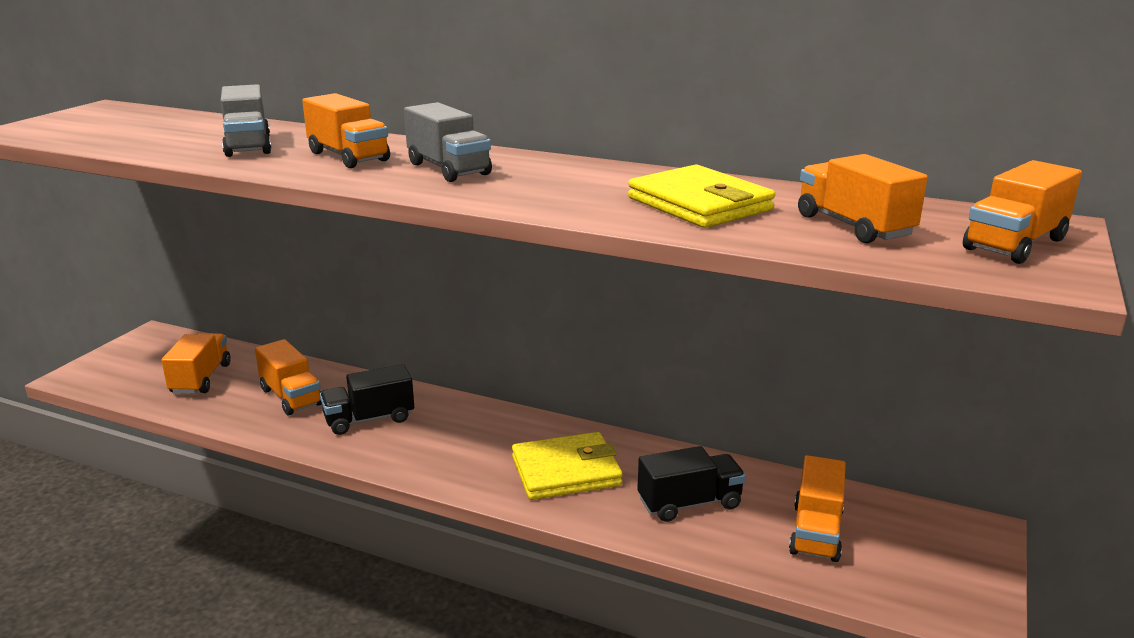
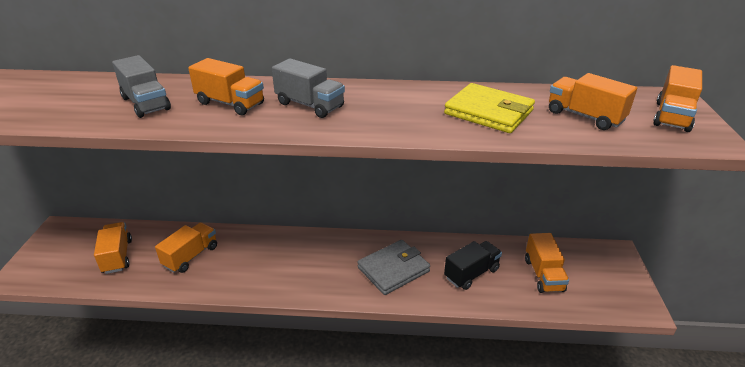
camera: 20 degrees left, 10 degrees up
orange truck [255,339,322,416] -> orange truck turned 90 degrees counterclockwise [155,222,217,273]
black truck [320,364,414,435] -> none
yellow wallet [512,432,623,500] -> grey wallet [357,240,430,295]

